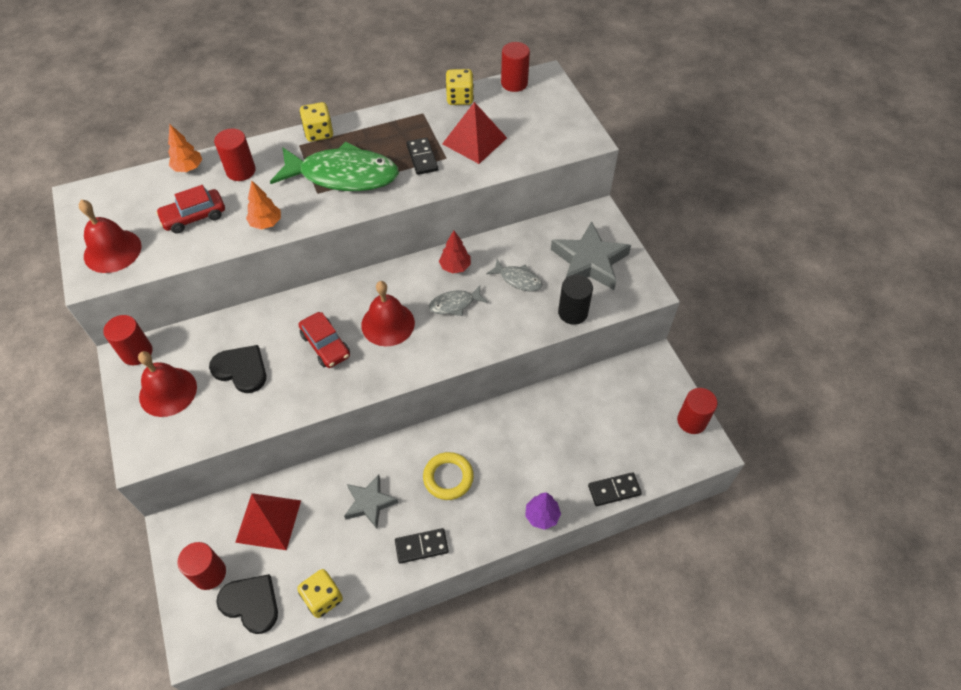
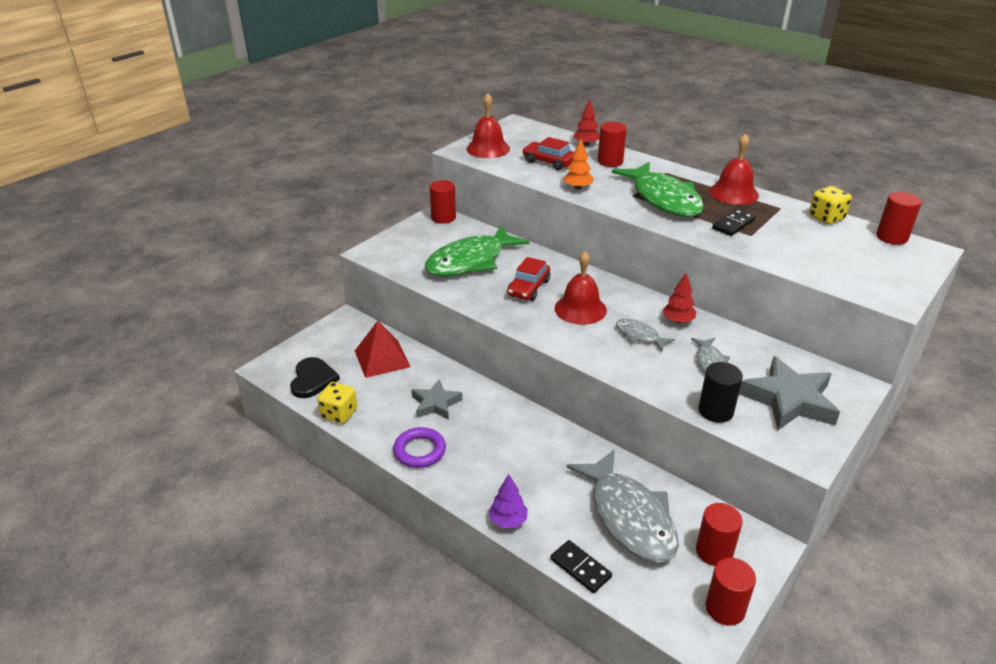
camera: 60 degrees right, 20 degrees down
red bell [138,351,197,417] -> red bell moved to [709,133,759,205]
orange tree [168,125,202,172] -> red tree [573,99,600,146]
red cylinder [177,542,226,590] -> red cylinder moved to [696,503,743,566]
black heart [209,345,266,393] -> green fish [425,225,530,277]
yellow dice [299,102,333,142] -> none
black domino [395,528,449,564] -> purple ring [393,427,446,468]
yellow ring [423,452,474,500] -> none
red pyramid [442,102,507,164] -> none
none -> grey fish [566,449,679,563]

